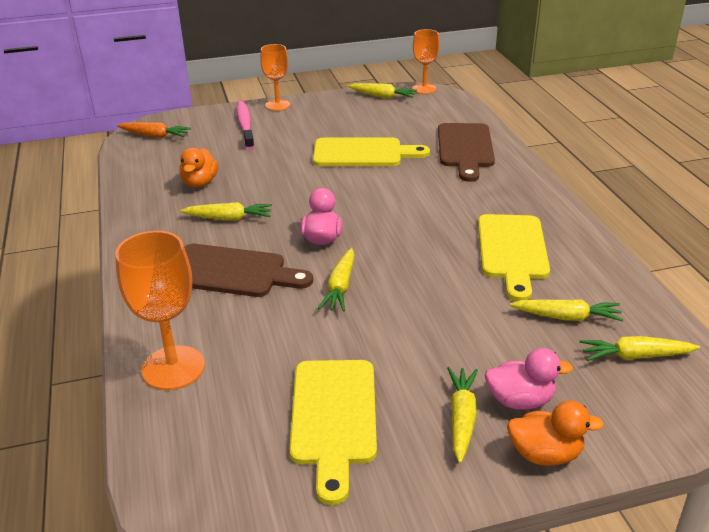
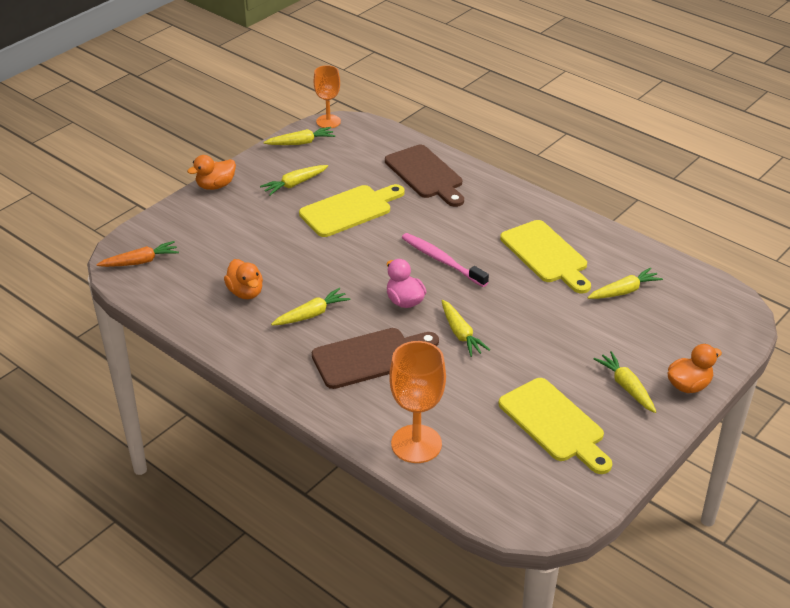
camera: 35 degrees left, 5 degrees up
pink toothbrush [236,101,254,150] -> pink toothbrush moved to [402,233,489,287]
orange goblet [260,44,290,111] -> orange duck [187,155,236,190]
pink duck [485,348,573,410] -> none
yellow carrot [579,336,700,361] -> yellow carrot moved to [260,165,328,196]

